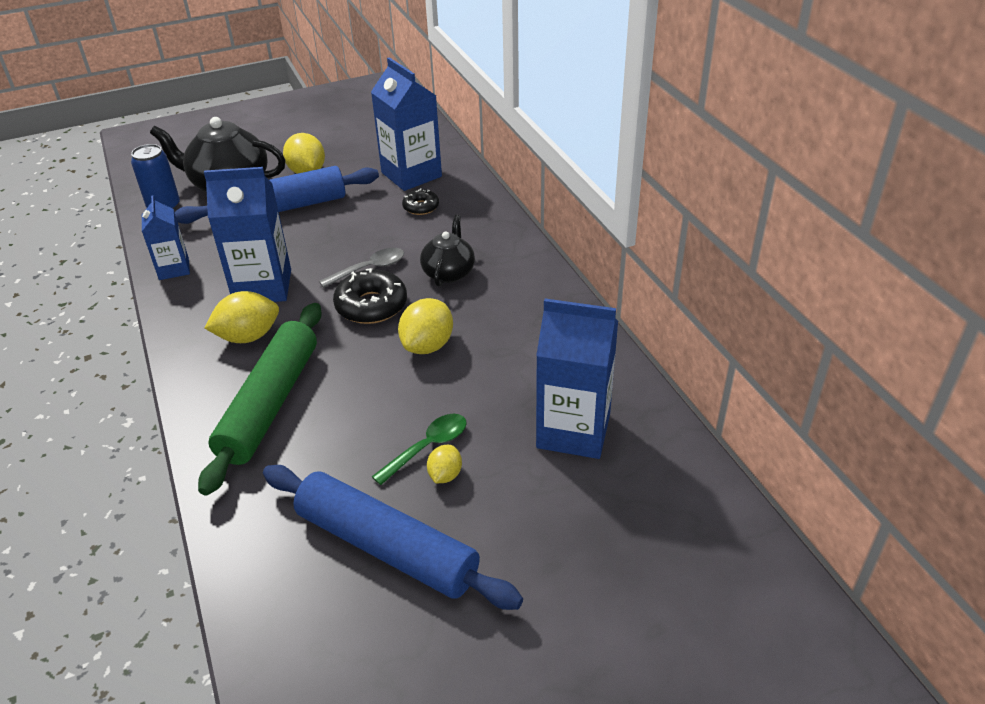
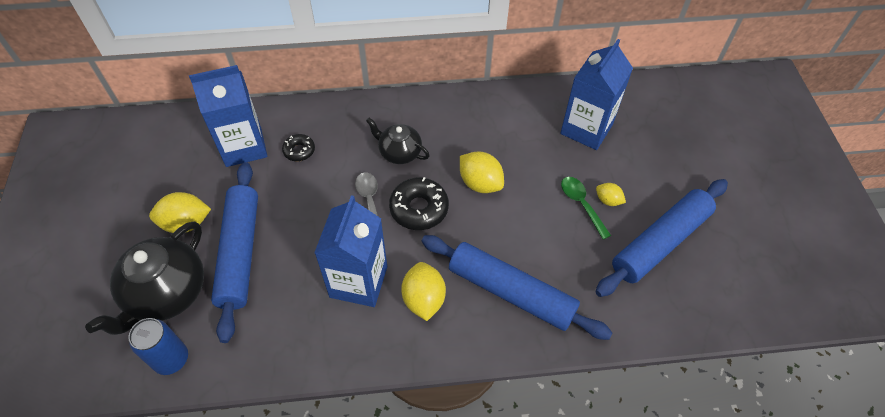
camera: 75 degrees left, 15 degrees up
blue carton [142,196,190,280] -> none
green rolling pin [198,303,322,496] -> blue rolling pin [422,235,612,340]

